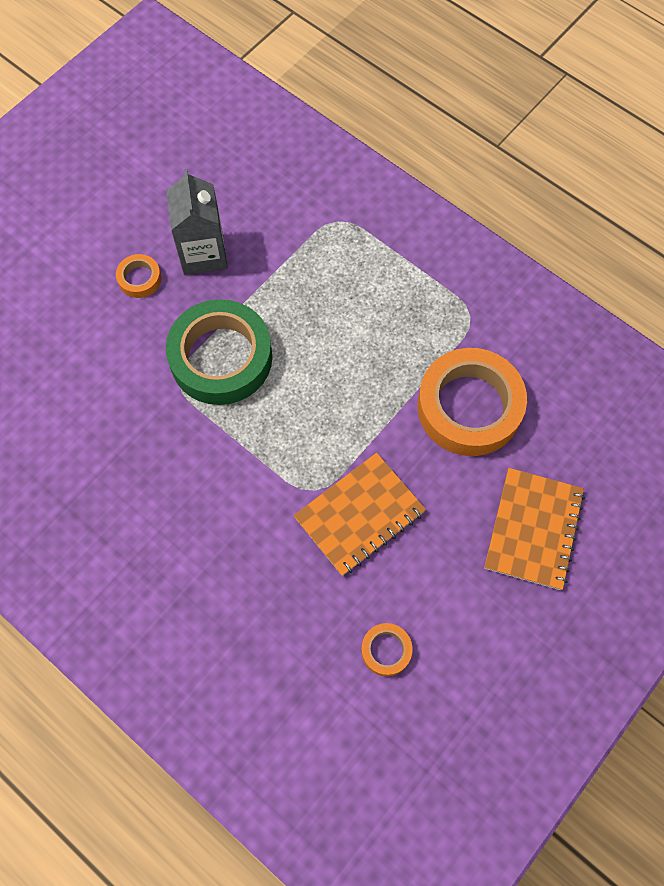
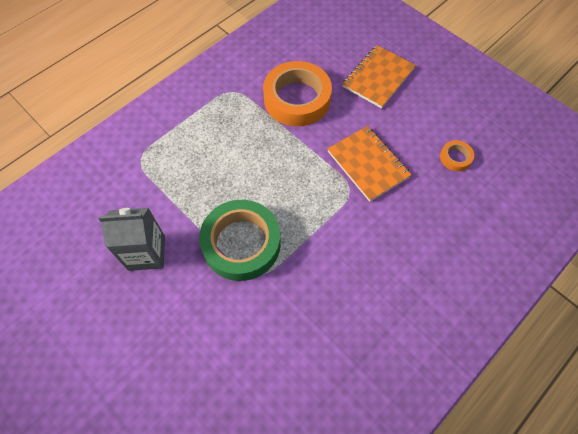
camera: 85 degrees left, 5 degrees down
orange tape [116,254,161,298] -> none
orange notebook [484,468,585,590] -> orange notebook turned 75 degrees counterclockwise [343,45,416,108]

